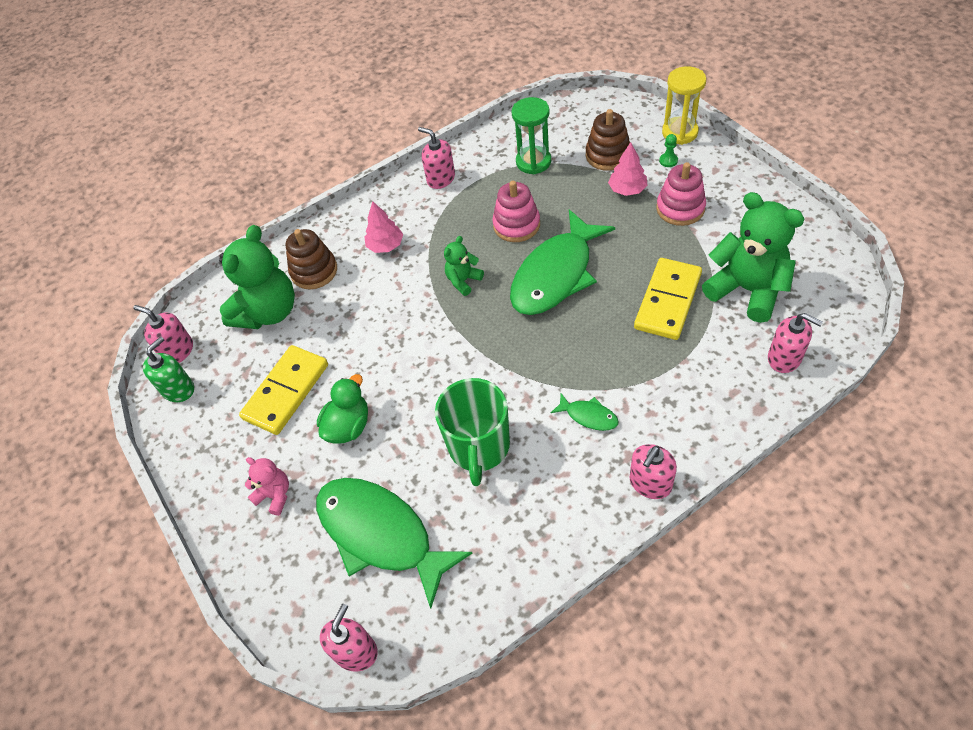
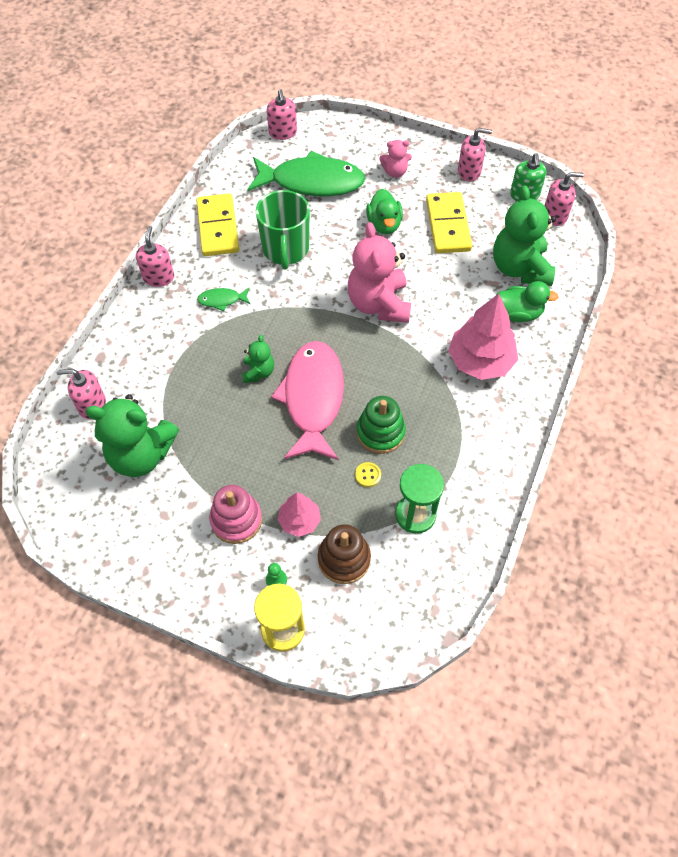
camera: 140 degrees right, 5 degrees up
brown stacking toy [286,229,337,289] -> green duck [496,281,559,322]
pink tree [365,201,403,253] -> pink tree [448,294,518,380], size x1.78
pink soap dispenser [418,127,455,189] -> pink soap dispenser moved to [458,128,492,182]
green mug [435,378,510,486] -> green mug turned 150 degrees counterclockwise [256,190,310,270]
green teddy bear [444,236,484,296] -> green teddy bear moved to [242,335,274,383]
pink stacking toy [492,181,540,242] -> green stacking toy [357,396,406,454]
green fish [510,209,615,315] -> pink fish [271,341,344,460]
yellow domino [634,258,702,340] -> yellow domino moved to [196,193,239,256]
none -> pink teddy bear [348,222,411,323]
none -> yellow button [355,462,381,487]

